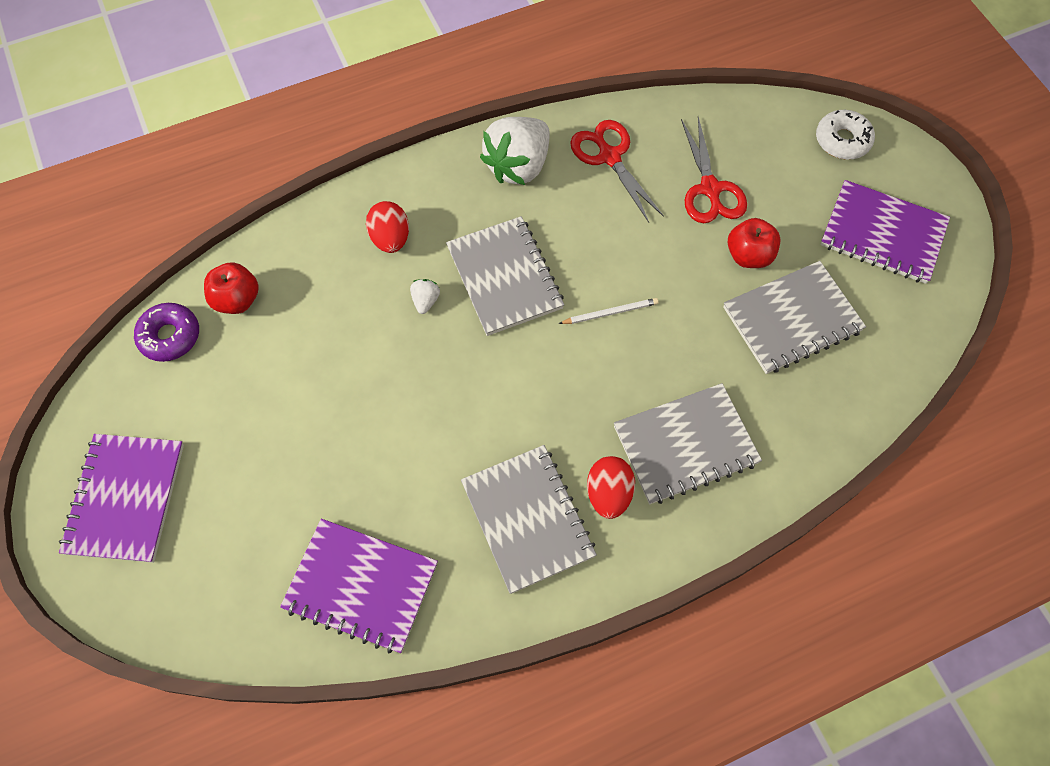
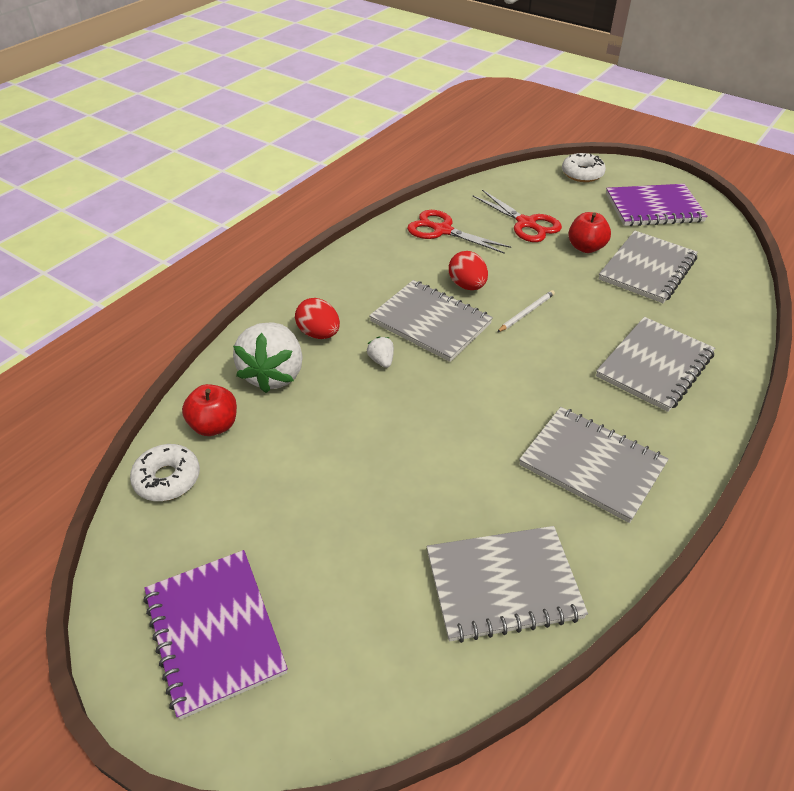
camera: 30 degrees left, 20 degrees down
purple donut [134,303,199,362] -> white donut [130,444,200,501]
purple notebook [280,519,438,654] -> grey notebook [427,526,588,643]
white strawberry [480,117,550,185] -> white strawberry moved to [233,322,303,393]
red egg [587,456,635,519] -> red egg moved to [449,251,488,290]

